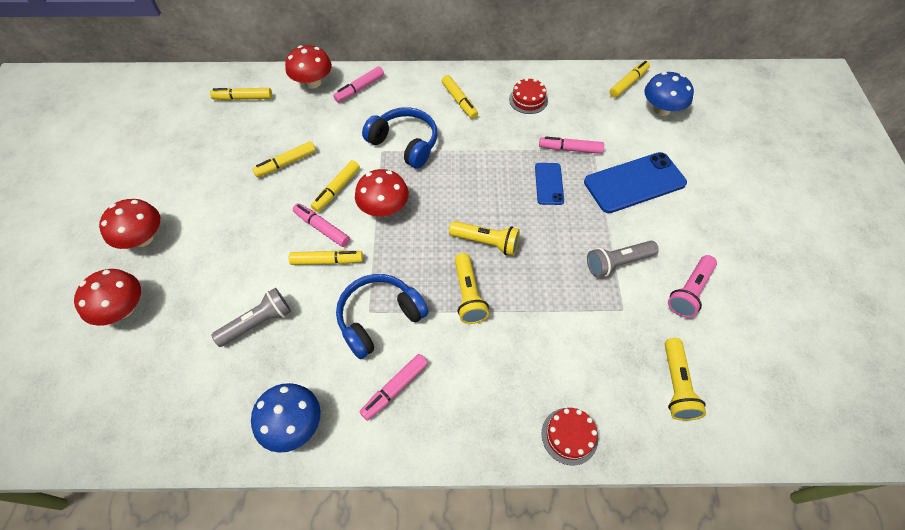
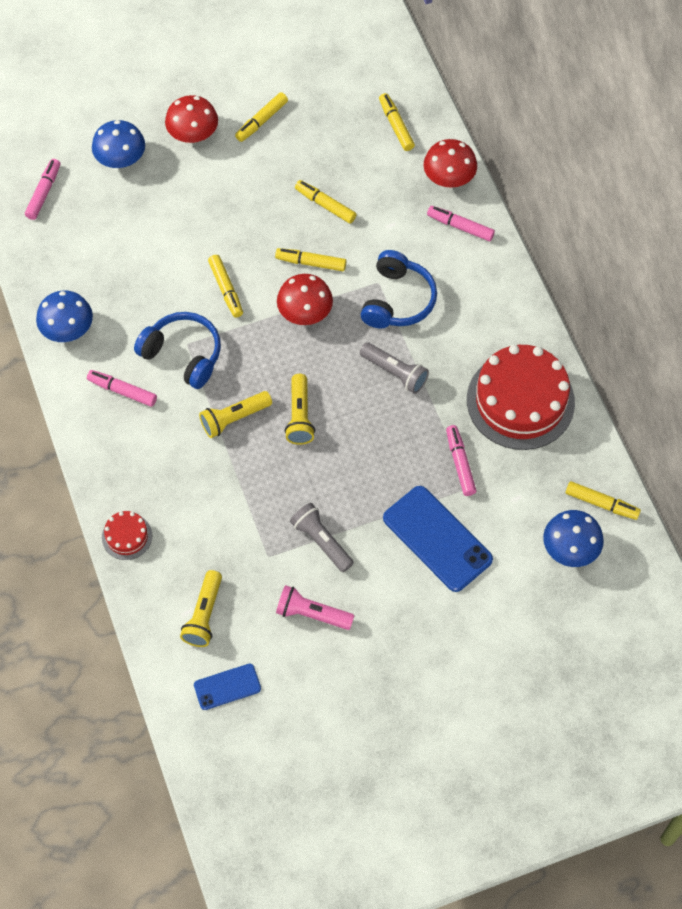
camera: 70 degrees right, 5 degrees up
red mushroom [74,269,141,326] -> blue mushroom [92,120,145,168]
grey flashlight [211,288,291,347] -> grey flashlight moved to [360,342,429,394]
pink marker [293,203,350,247] -> pink marker moved to [25,159,60,220]
yellow marker [442,75,478,119] -> yellow marker moved to [235,92,288,142]
red cake [509,78,548,114] -> red cake [467,345,575,450], size x2.23
blue phone [535,163,564,205] -> blue phone moved to [194,664,261,710]
yellow flashlight [665,338,706,421] -> yellow flashlight turned 60 degrees counterclockwise [180,570,222,647]

